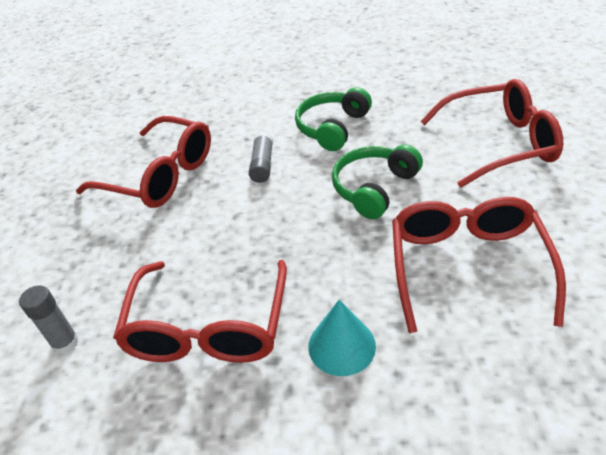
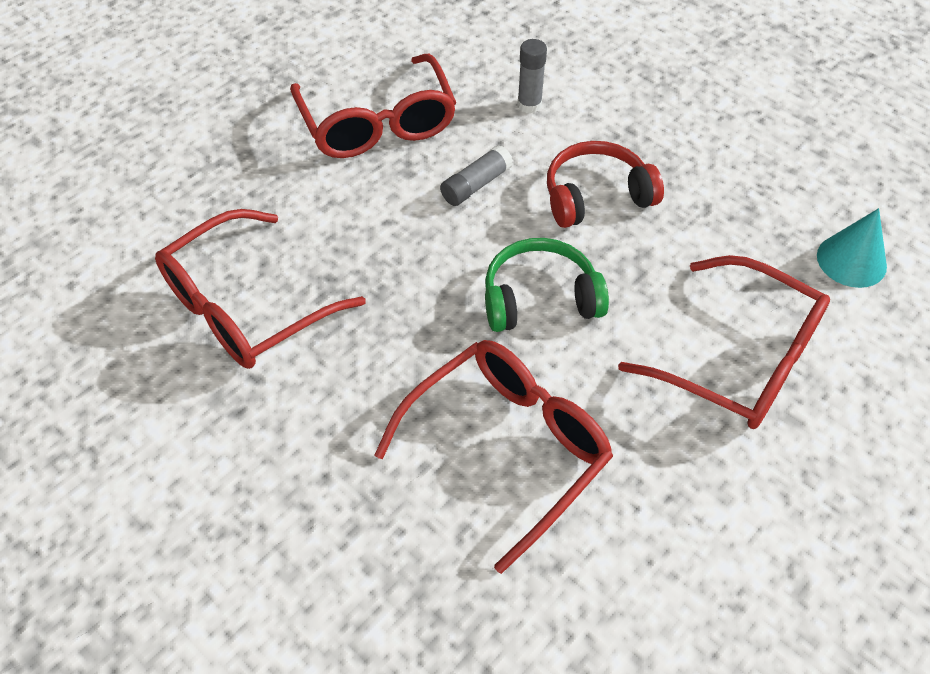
camera: 40 degrees right, 10 degrees up
grey glue stick [19,285,79,354] -> grey glue stick moved to [517,39,547,113]
green headphones [295,87,372,151] -> red headphones [547,141,664,228]
turquoise cone [308,300,376,376] -> turquoise cone moved to [817,208,887,288]

